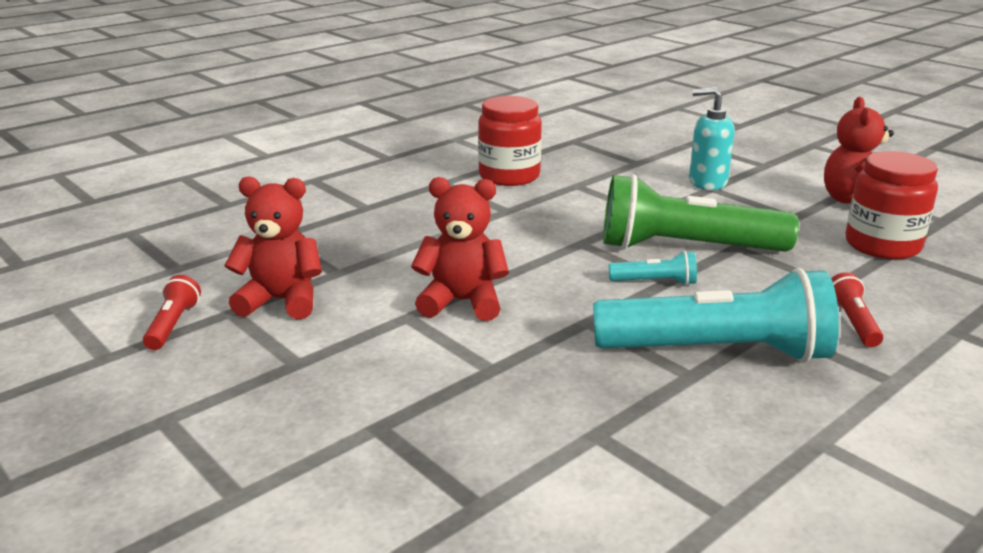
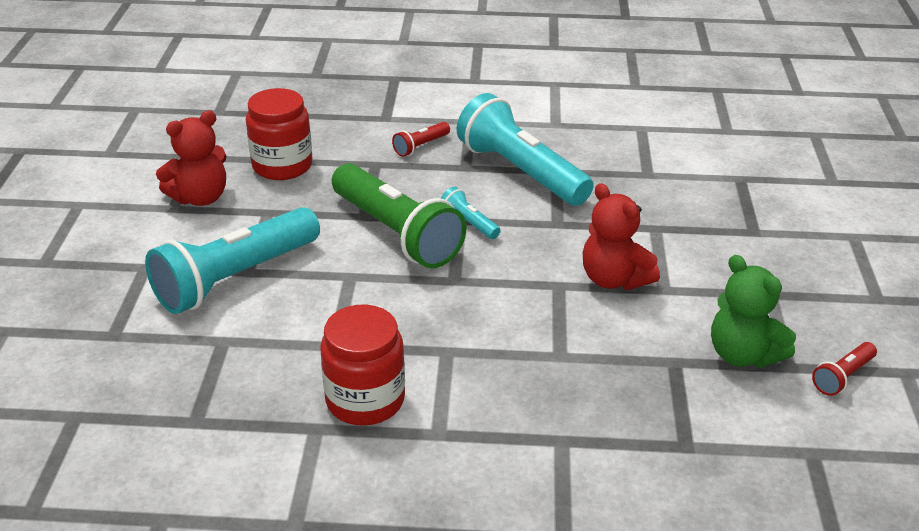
camera: 135 degrees left, 10 degrees up
red teddy bear [224,176,322,320] -> green teddy bear [711,255,796,368]
turquoise soap dispenser [689,87,735,190] -> turquoise flashlight [145,207,320,314]

